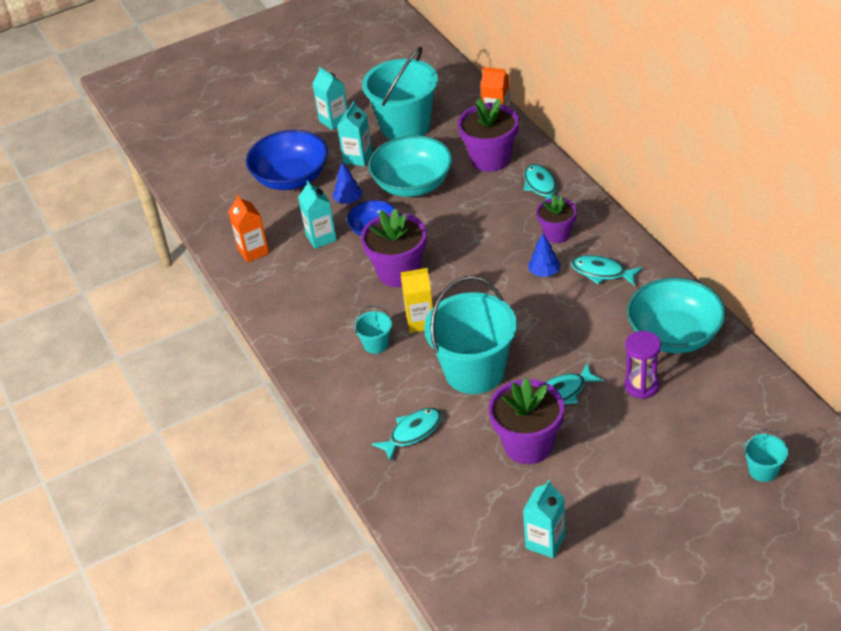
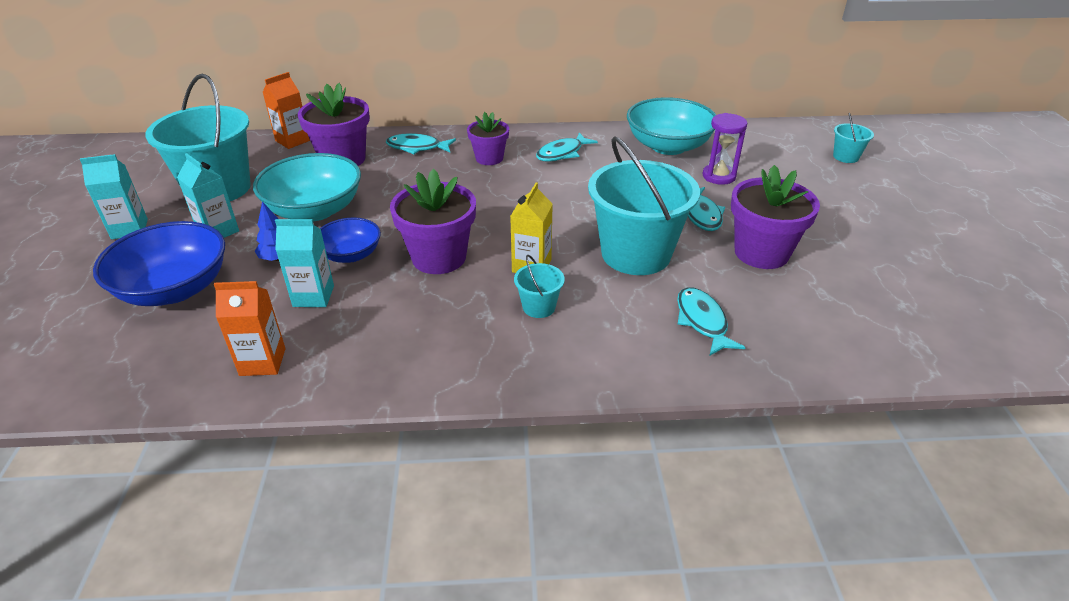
camera: 70 degrees left, 5 degrees down
turquoise carton [523,480,565,558] -> none
blue tree [528,233,561,277] -> none

